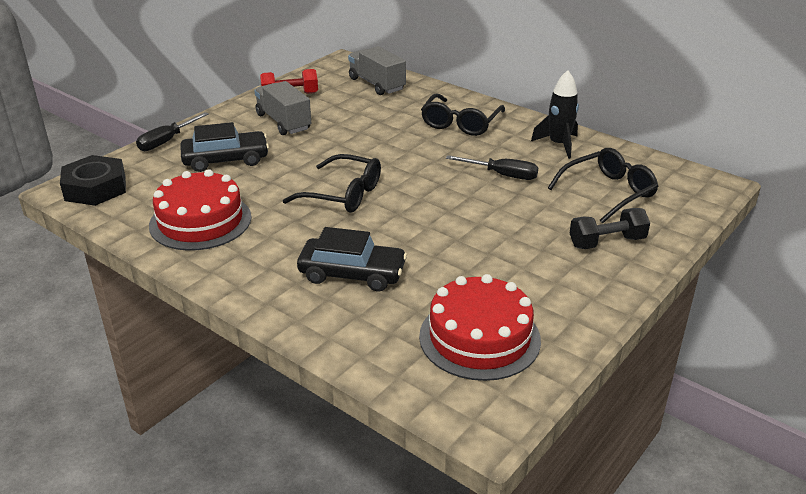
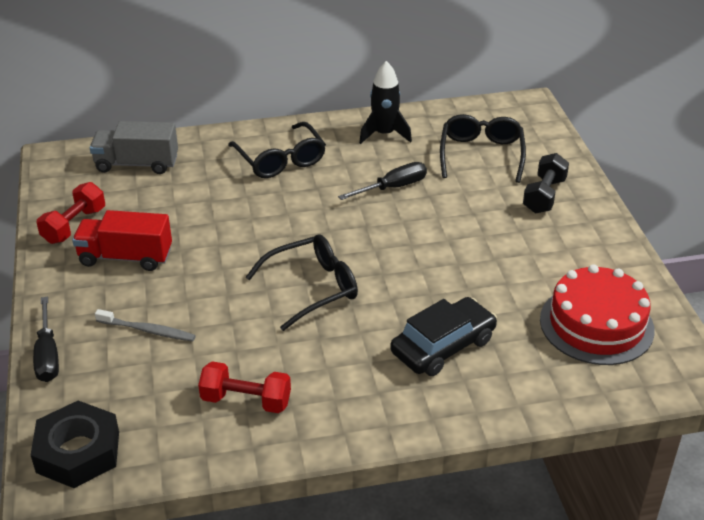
camera: 50 degrees left, 5 degrees up
red cake [149,169,252,251] -> red dumbbell [198,361,291,413]
black car [180,122,269,172] -> grey toothbrush [95,309,196,341]
grey truck [254,81,311,135] -> red truck [72,210,172,271]

